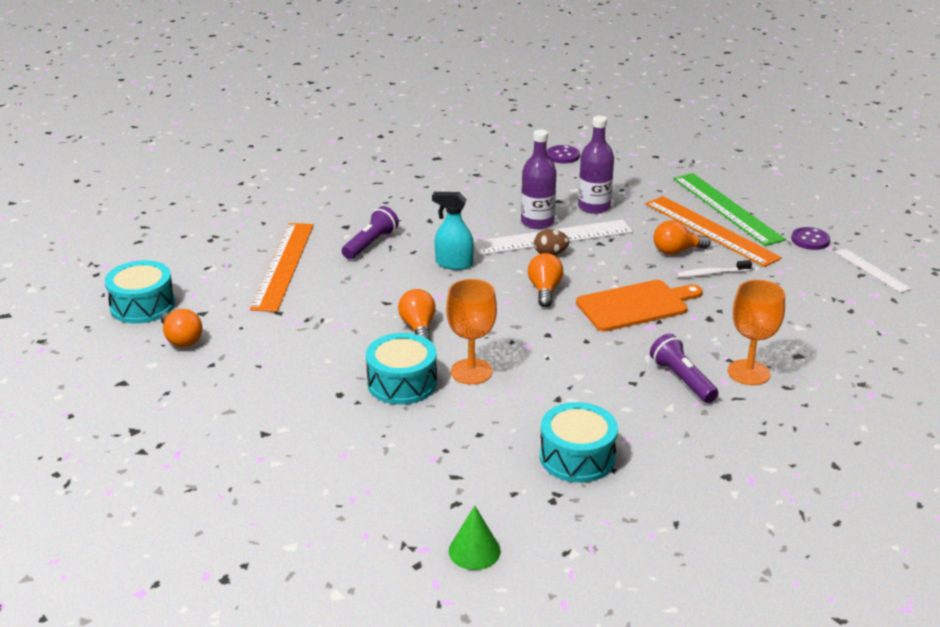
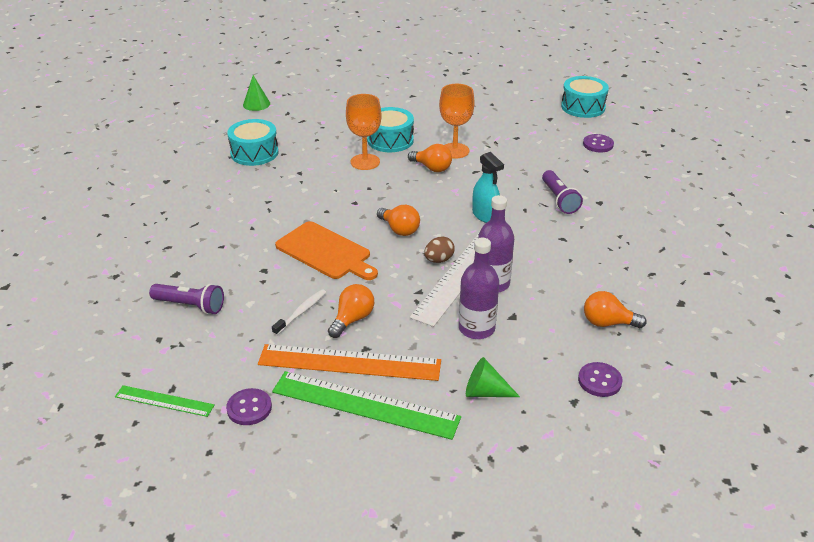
camera: 135 degrees right, 5 degrees up
orange light bulb [161,309,202,347] -> orange light bulb moved to [584,291,647,328]
orange ruler [250,223,314,312] -> none
turquoise spray bottle [432,192,474,270] -> turquoise spray bottle turned 90 degrees clockwise [472,152,504,223]
orange cutting board [576,280,703,331] -> orange cutting board turned 75 degrees counterclockwise [275,221,378,280]
purple flashlight [650,334,718,403] -> purple flashlight moved to [149,284,224,314]
orange goblet [728,280,785,385] -> orange goblet moved to [439,84,474,159]
white ruler [835,248,912,293] -> green ruler [115,385,215,417]
none -> green cone [466,357,520,397]
none -> purple button [583,134,614,153]

